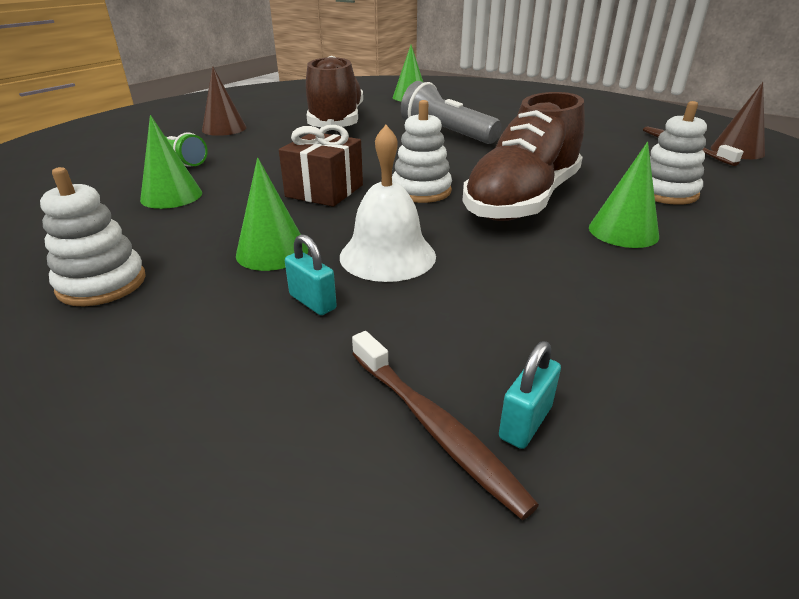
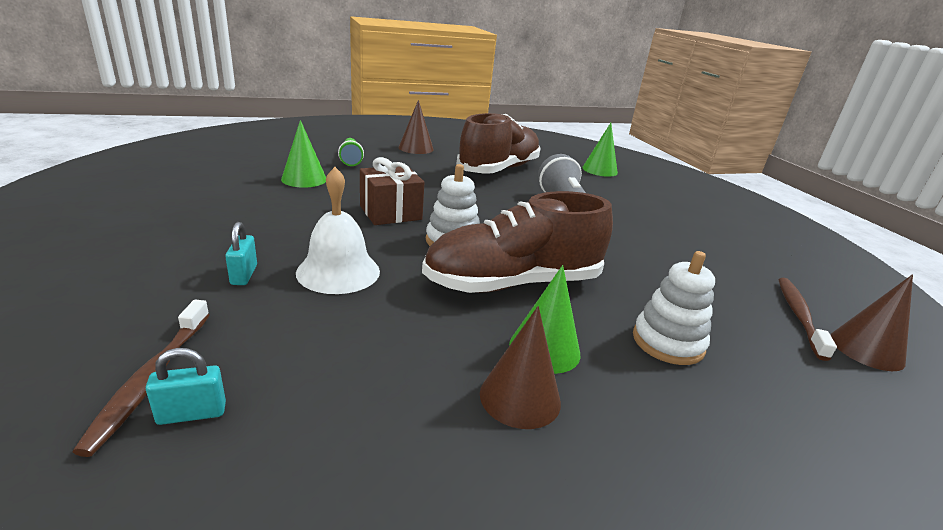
camera: 35 degrees right, 5 degrees down
white stacking toy [40,167,146,306] -> none
green cone [236,157,308,271] -> none
none -> brown cone [480,306,561,429]

